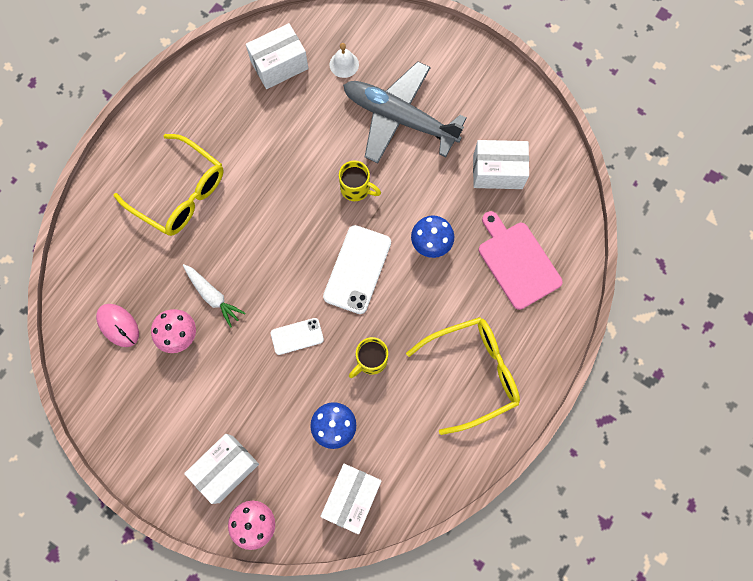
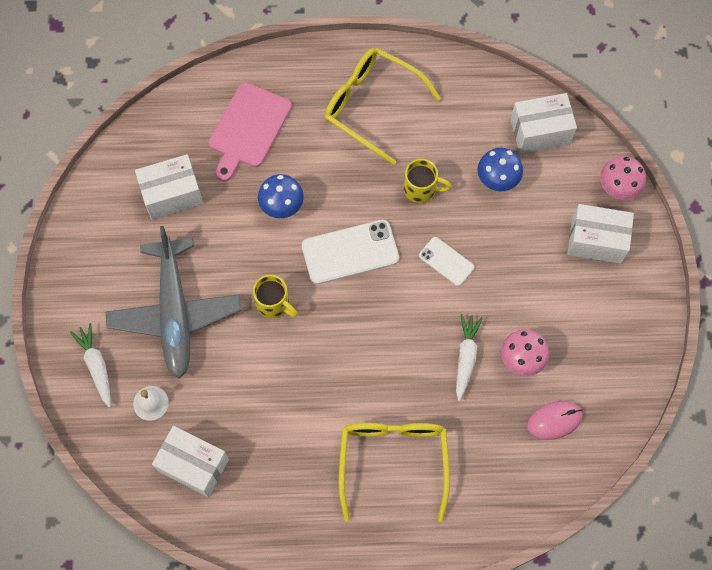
camera: 125 degrees left, 5 degrees down
pink mouse [96,304,139,347] -> pink mouse turned 60 degrees clockwise [527,401,583,440]
yellow mug [339,160,381,201] -> yellow mug turned 135 degrees clockwise [253,275,298,318]
white box [473,140,529,189] -> white box turned 75 degrees counterclockwise [135,154,203,220]
none -> white carrot [70,323,111,408]

